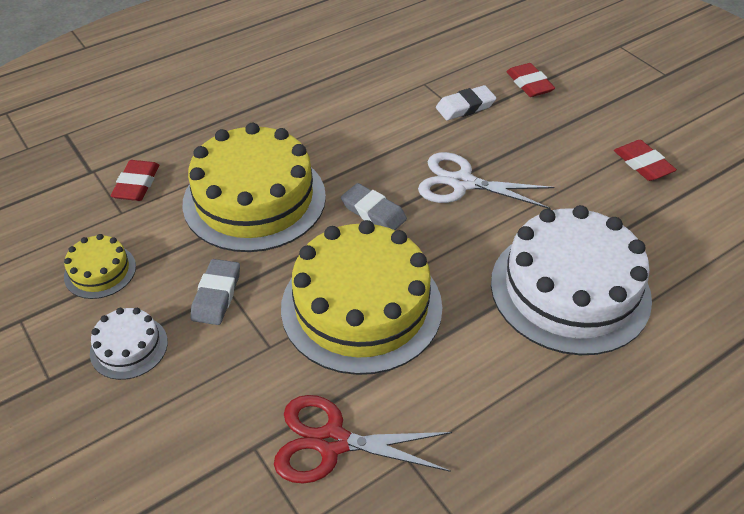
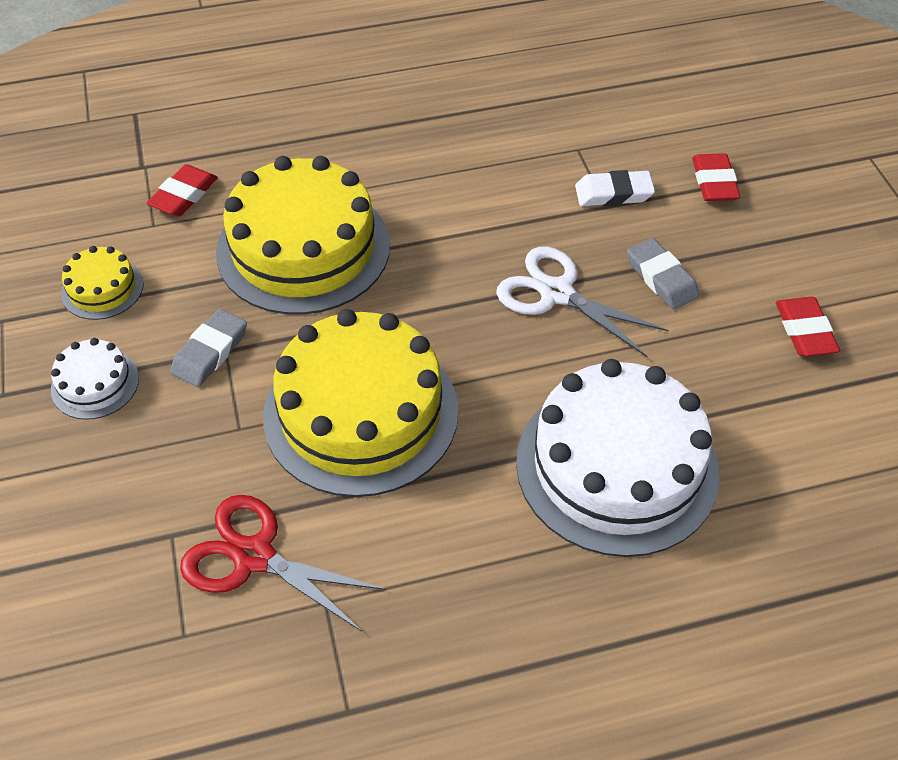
camera: 20 degrees right, 5 degrees up
grey eraser [341,183,407,230] -> grey eraser moved to [627,238,699,309]

